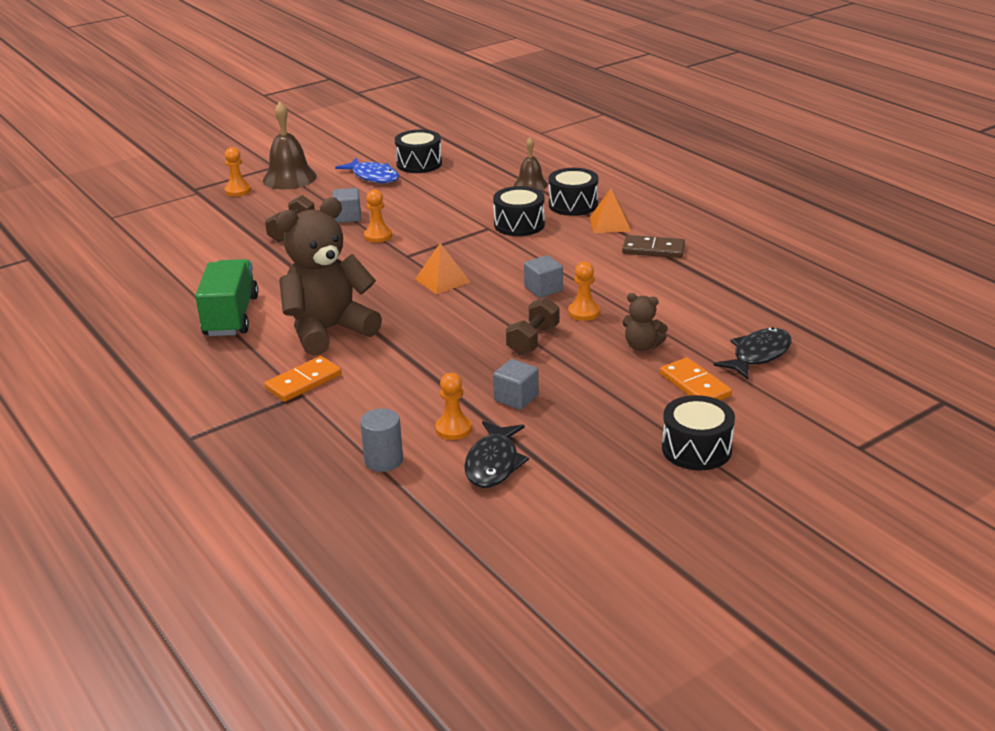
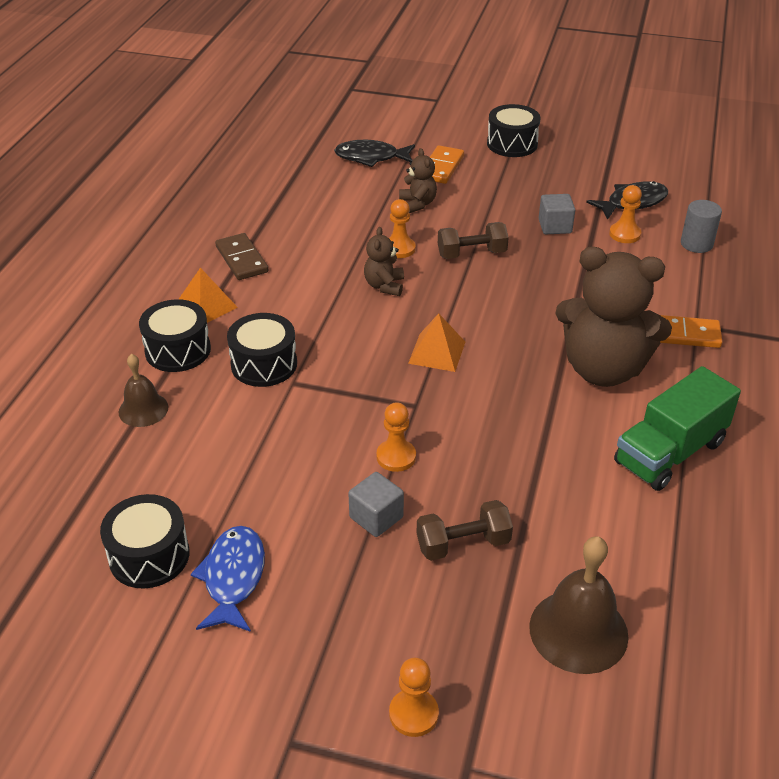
camera: 130 degrees left, 10 degrees up
brown bell [263,101,317,189] -> brown bell moved to [529,536,629,674]
grey cube [524,255,563,298] -> brown teddy bear [364,227,404,296]

